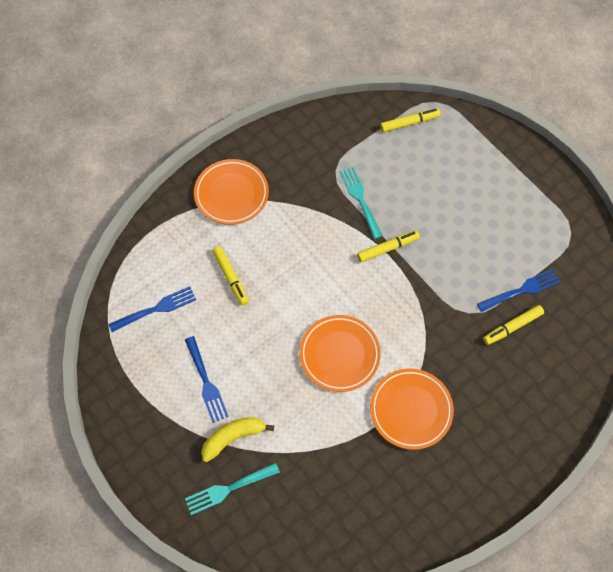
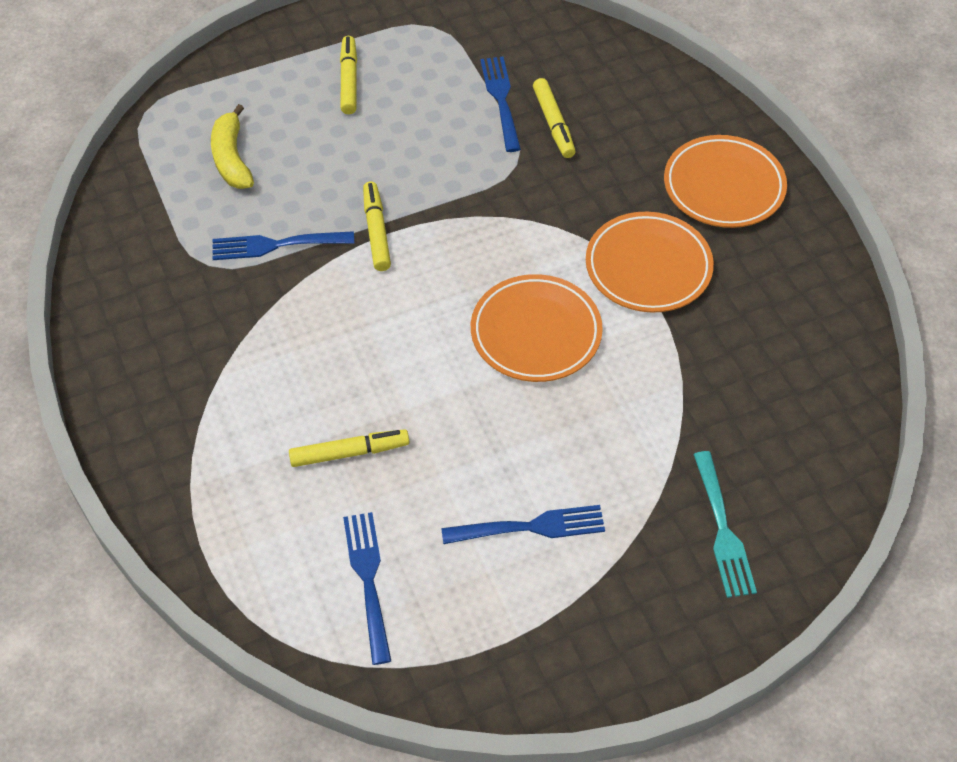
camera: 75 degrees left, 10 degrees down
orange plate [194,159,269,225] -> orange plate moved to [664,135,787,228]
yellow banana [201,417,274,462] -> yellow banana moved to [211,104,254,189]
turquoise fork [340,167,383,239] -> blue fork [212,231,354,260]
yellow marker [380,108,441,132] -> yellow marker moved to [340,36,357,114]

